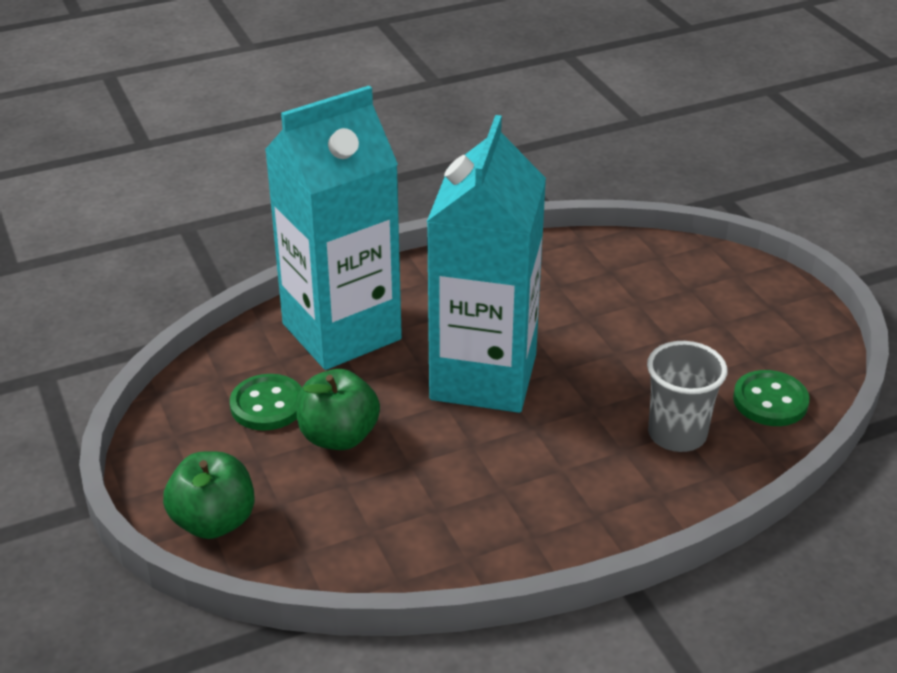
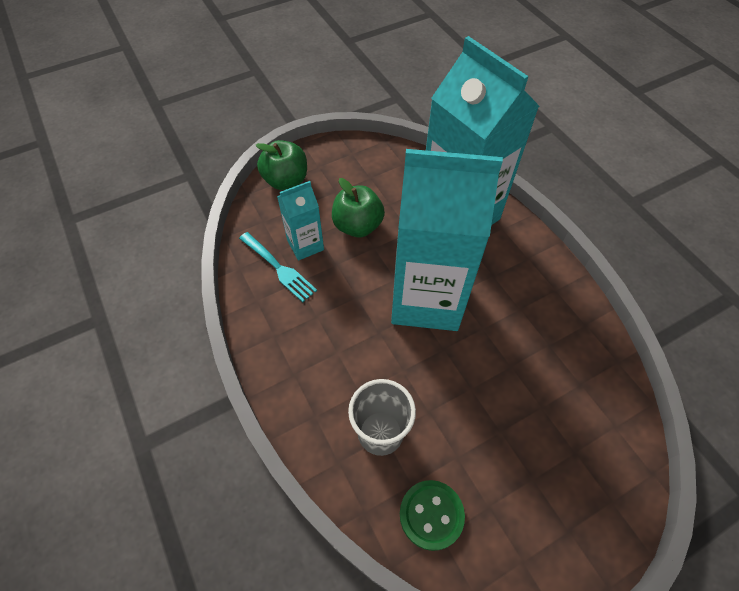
camera: 85 degrees right, 20 degrees up
green button [230,374,302,431] -> none
none -> turquoise fork [239,232,317,302]
none -> turquoise carton [277,181,324,261]

